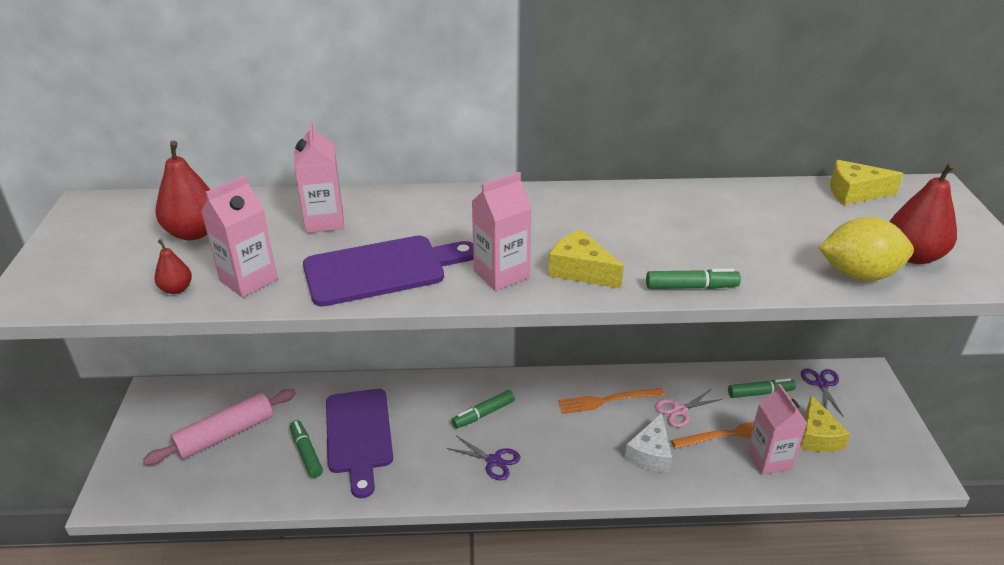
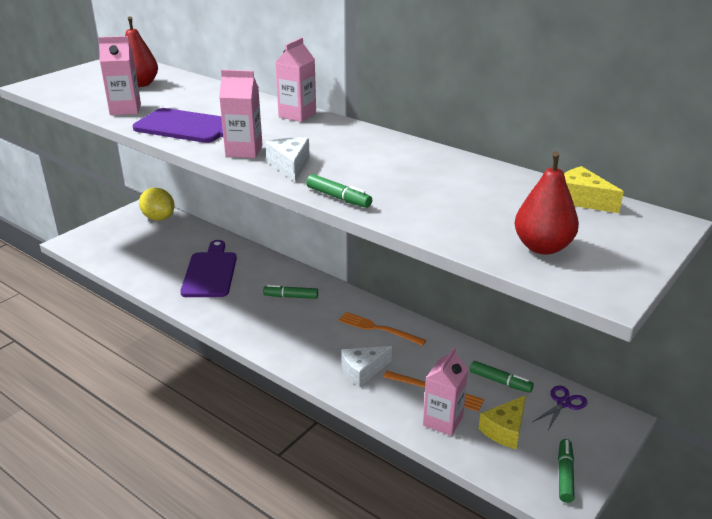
camera: 40 degrees right, 5 degrees down
pink rolling pin [143,389,296,465] -> none
red pear [154,239,192,294] -> none
green marker [290,420,323,478] -> green marker moved to [558,439,575,503]
pink carton [294,122,344,233] -> pink carton moved to [275,37,316,122]
purple cutting board [326,389,393,498] -> purple cutting board turned 150 degrees clockwise [180,240,237,297]
purple scissors [447,436,520,480] -> none
yellow cheese [548,229,624,288] -> white cheese [266,138,310,182]
pink scissors [655,389,722,427] -> none
yellow lemon [819,217,914,281] -> yellow lemon moved to [139,188,175,221]

